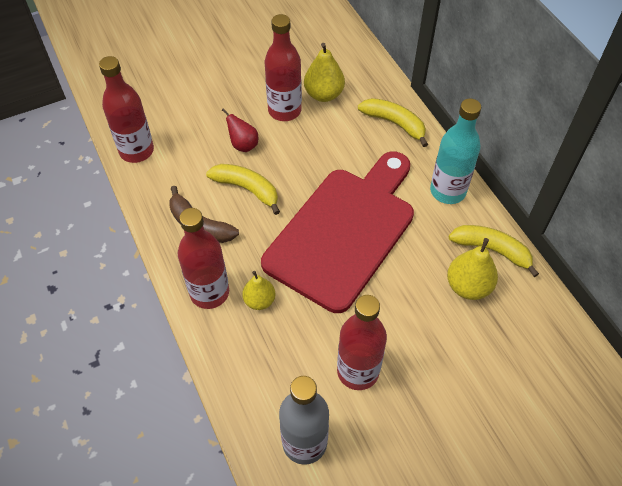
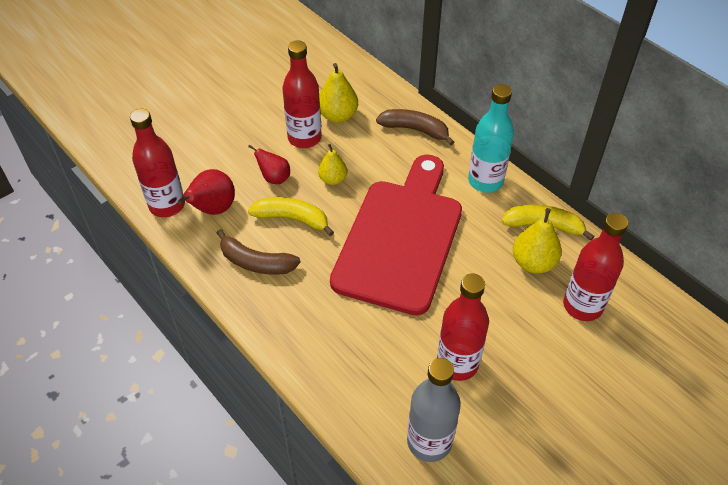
camera: 15 degrees left, 5 degrees down
red bottle [178,208,229,309] -> red bottle moved to [563,213,628,321]
yellow pear [242,271,275,310] -> yellow pear moved to [318,144,347,185]
yellow banana [358,98,428,147] -> brown banana [376,109,454,146]
none -> red pear [178,169,235,215]

